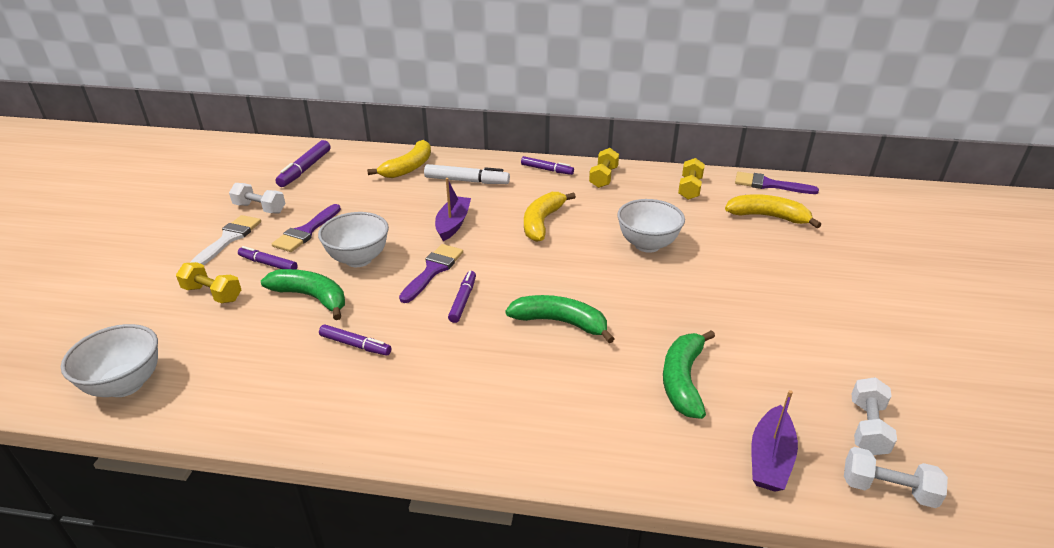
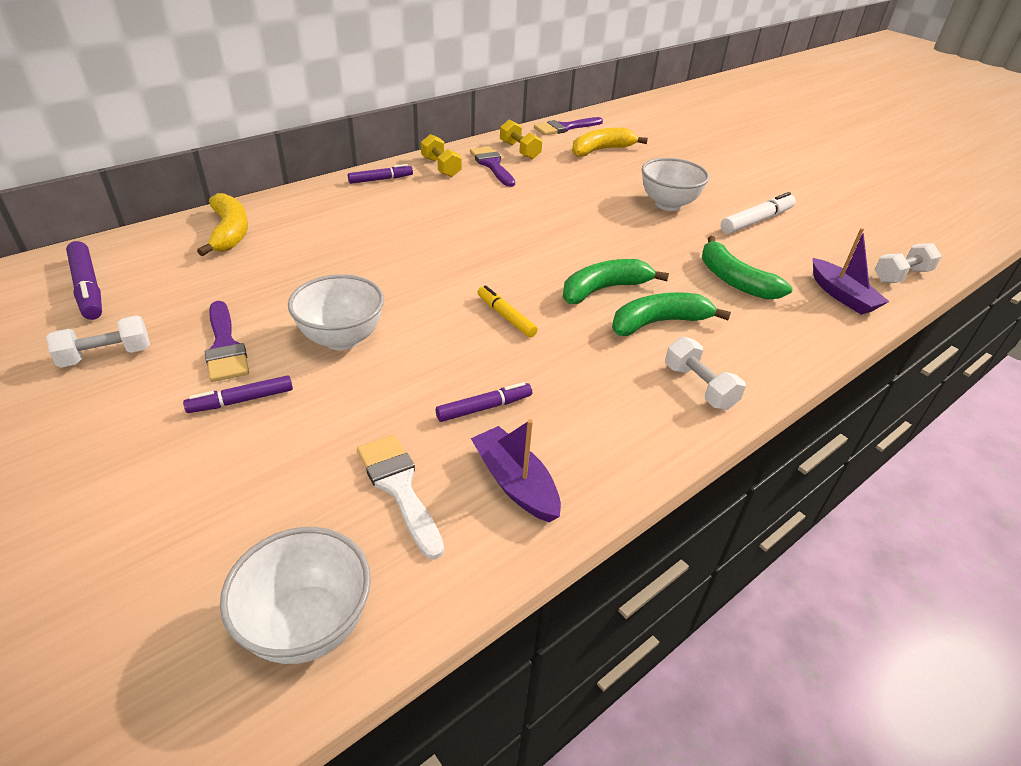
camera: 50 degrees left, 5 degrees up
yellow dumbbell [176,262,241,303] -> none
white brush [190,215,261,265] -> white brush moved to [357,435,444,560]
green banana [261,269,345,320] -> green banana moved to [612,292,731,336]
purple brush [399,244,463,303] -> purple brush moved to [470,146,515,187]
white marker [424,164,510,184] -> white marker moved to [721,192,796,234]
purple boat [435,178,471,241] -> purple boat moved to [471,419,561,523]
purple marker [448,271,476,323] -> yellow marker [477,285,538,338]
yellow banana [524,192,576,242] -> none
white bowl [617,199,685,253] -> white bowl moved to [642,158,709,211]
white dumbbell [852,377,897,455] -> white dumbbell moved to [665,337,746,410]

